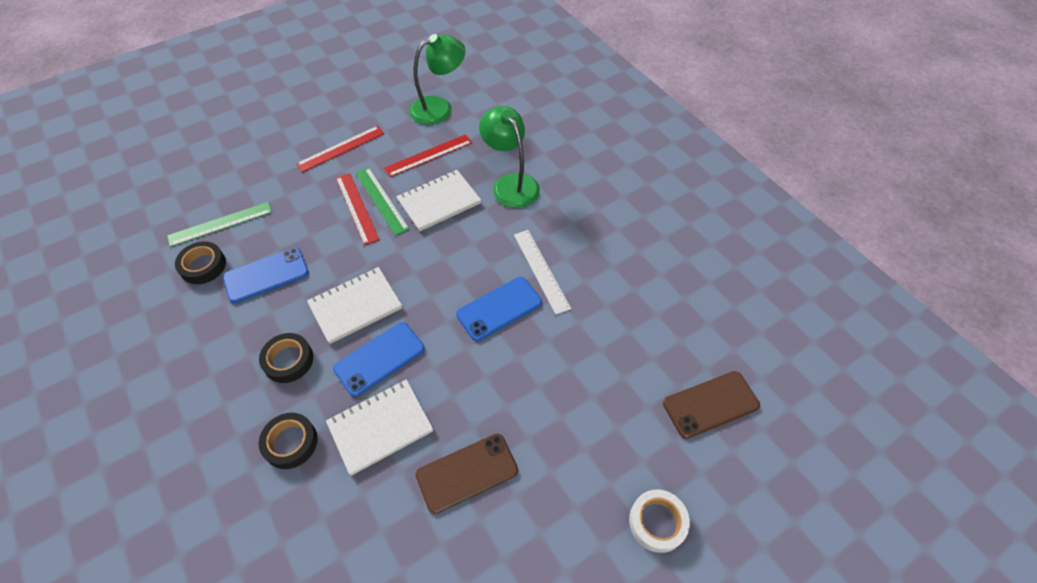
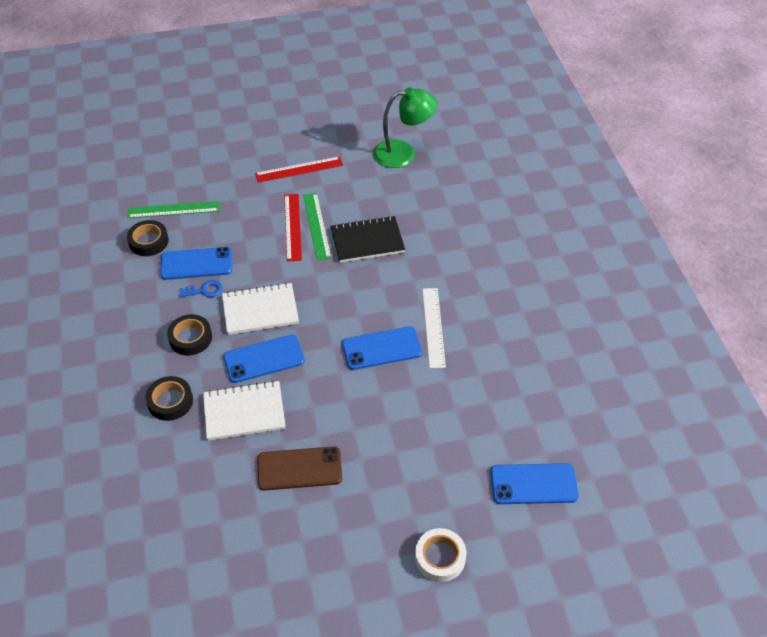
camera: 20 degrees right, 5 degrees down
red ruler [384,134,472,177] -> none
white notebook [396,170,481,231] -> black notebook [330,216,405,263]
green lamp [479,106,540,208] -> none
brown phone [663,371,760,439] -> blue phone [490,463,579,504]
none -> blue key [179,280,223,298]

